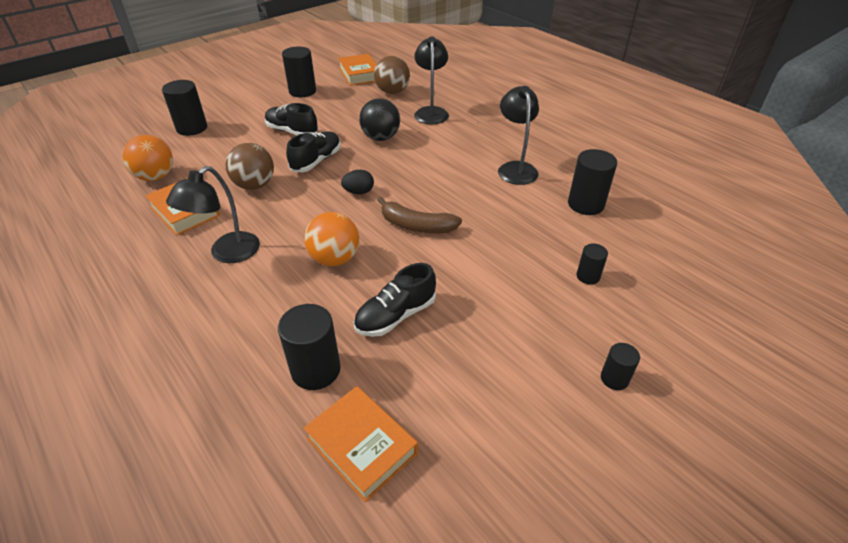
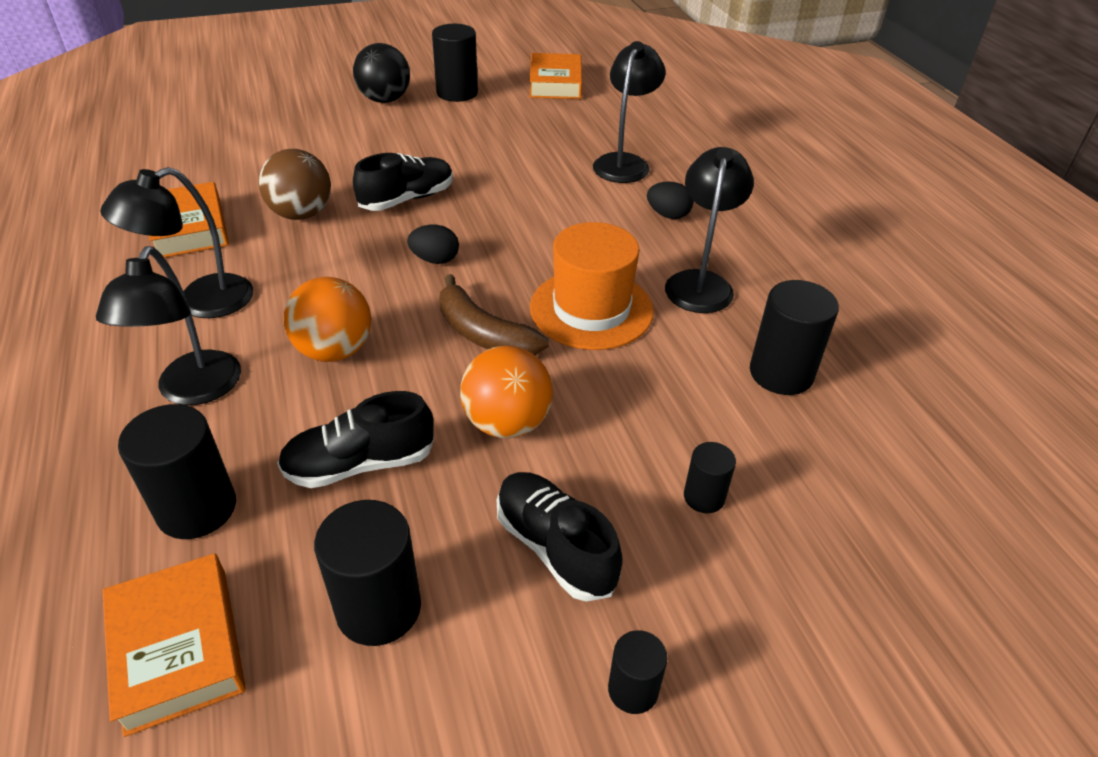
camera: 20 degrees right, 0 degrees up
orange ball [122,135,173,181] -> orange ball moved to [460,346,553,438]
black cylinder [162,80,207,136] -> black cylinder moved to [314,500,421,646]
black shoe [265,103,318,135] -> black shoe moved to [497,472,623,602]
black ball [359,98,400,141] -> black ball moved to [353,43,410,103]
brown ball [374,56,410,94] -> none
none -> black lamp [96,246,241,405]
none -> orange hat [530,222,654,350]
none -> black egg [647,181,694,219]

